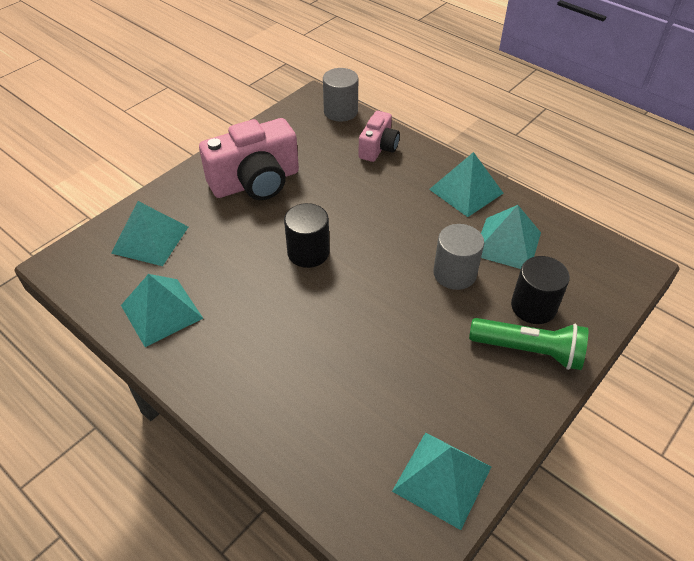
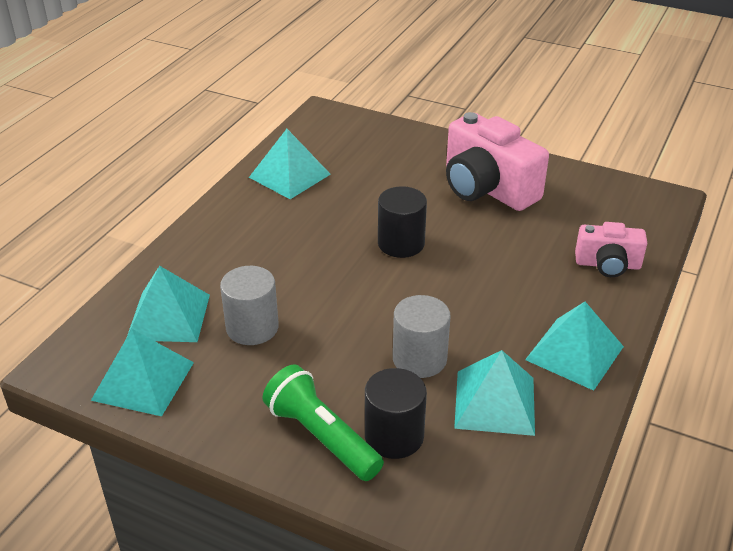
camera: 75 degrees right, 10 degrees down
turquoise pyramid [111,201,188,266] -> turquoise pyramid moved to [127,266,210,342]
grey cylinder [323,68,358,122] -> grey cylinder moved to [220,266,279,345]
green flashlight [469,318,588,370] -> green flashlight turned 135 degrees clockwise [263,364,384,481]

